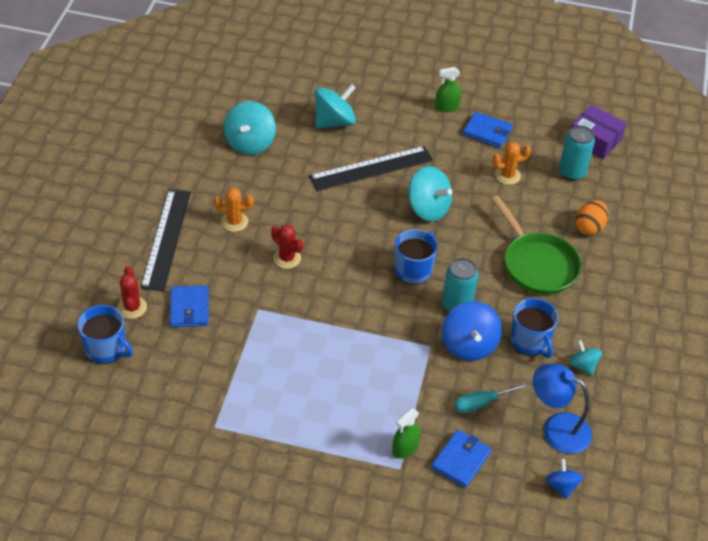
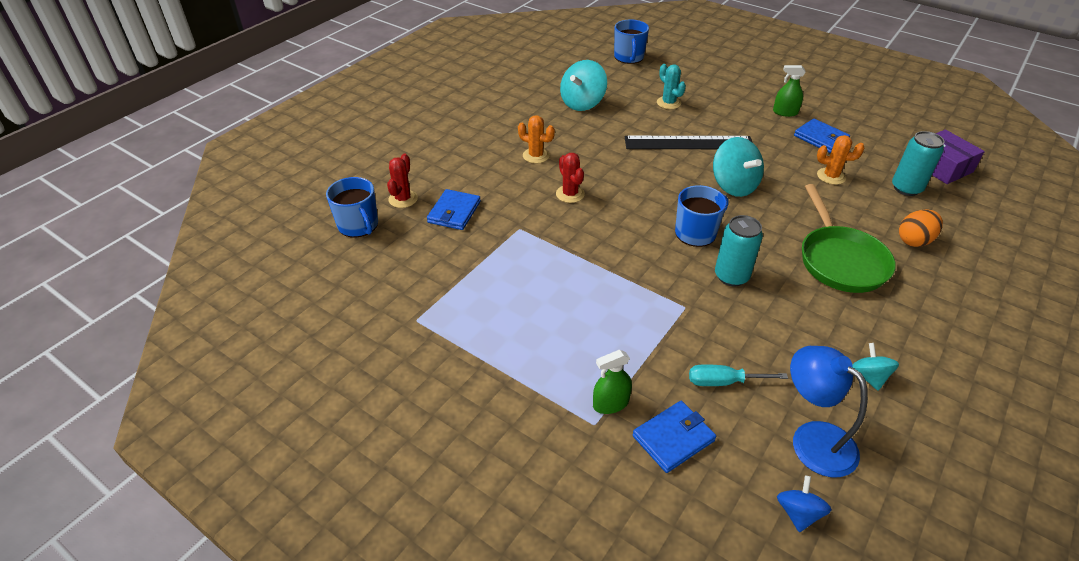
camera: 25 degrees right, 5 degrees down
black ruler [141,189,191,291] -> none
turquoise spinning top [315,84,356,128] -> turquoise cactus [657,64,686,109]
blue spinning top [442,301,502,361] -> none
blue mug [511,298,558,358] -> blue mug moved to [614,19,649,64]

